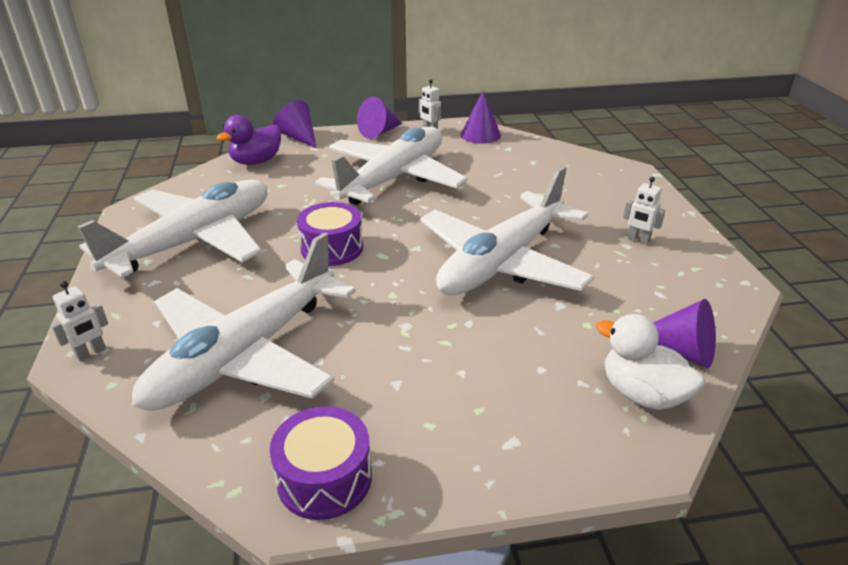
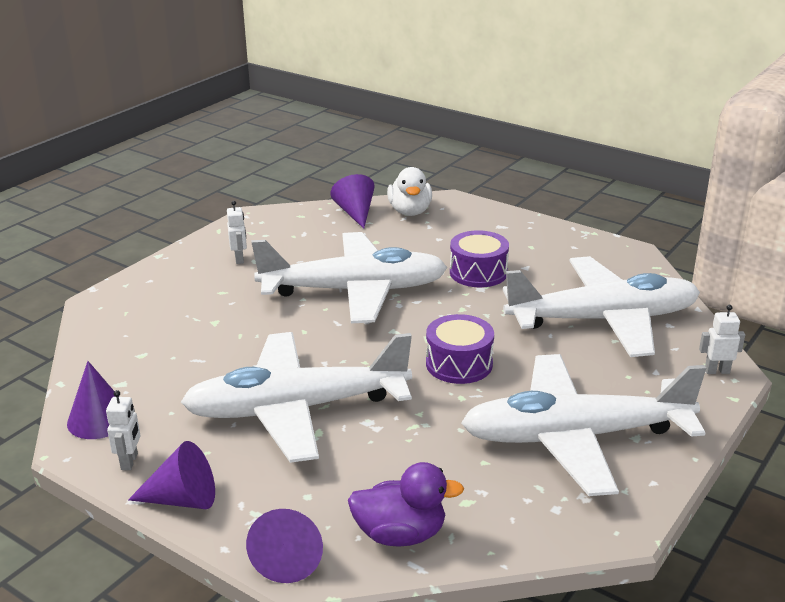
camera: 135 degrees left, 5 degrees down
purple drum [270,406,372,520] -> purple drum moved to [450,230,509,287]

